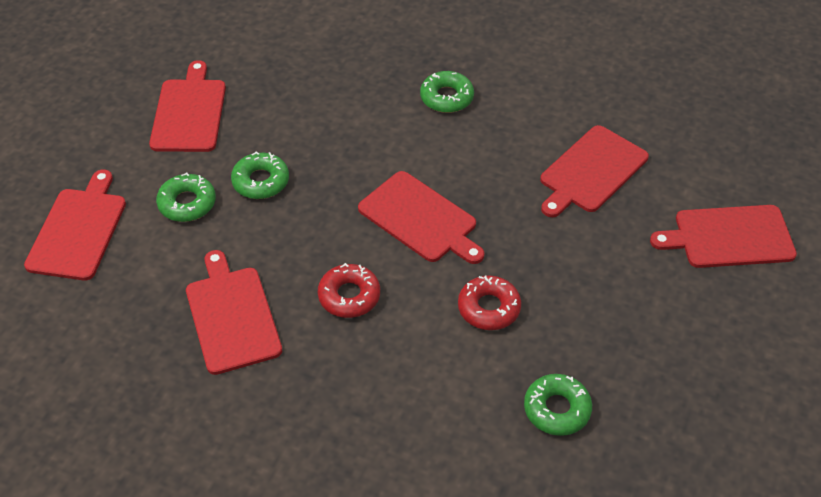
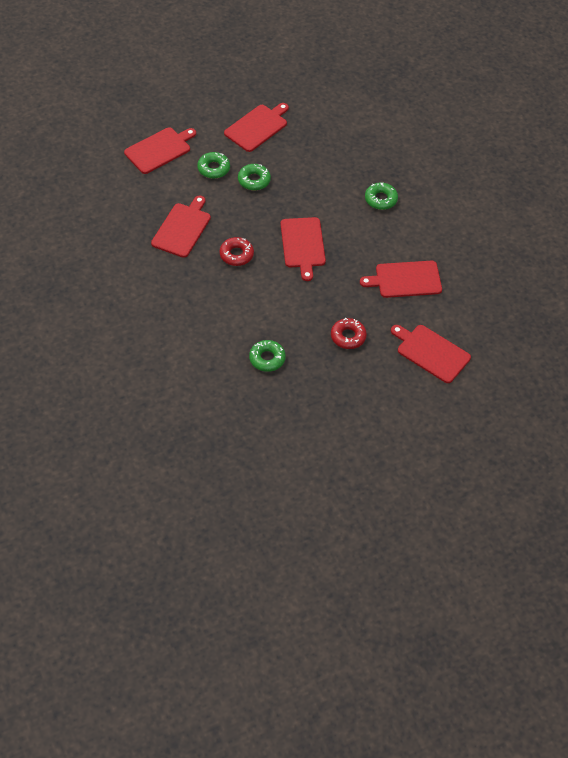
camera: 40 degrees right, 5 degrees up
red donut [458,276,521,330] -> red donut moved to [331,318,367,349]

